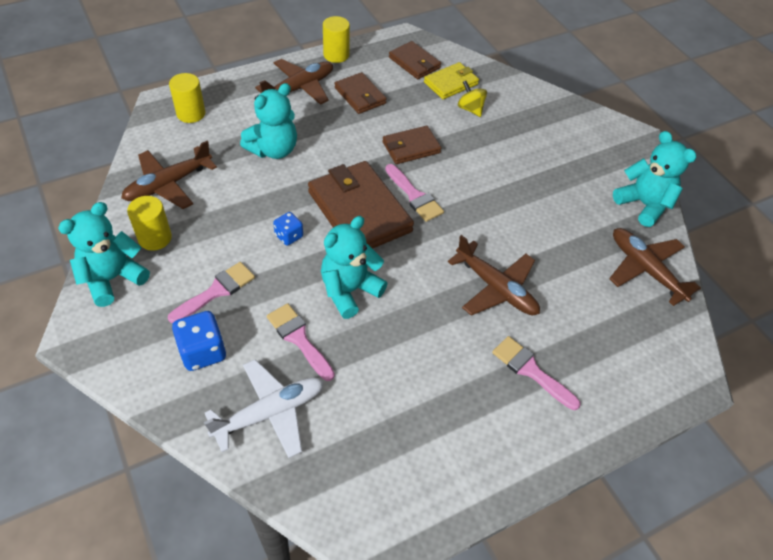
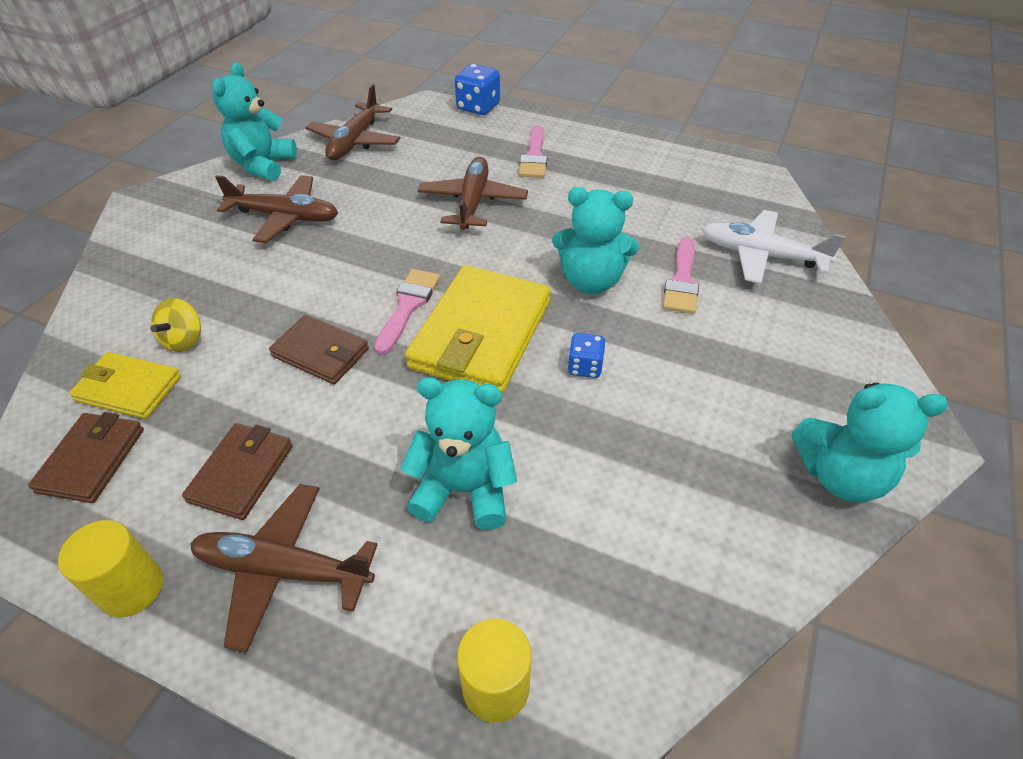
camera: 125 degrees left, 5 degrees down
brown plane [121,141,217,209] -> brown plane moved to [215,175,338,243]
yellow cylinder [127,196,172,251] -> none
pink brush [168,262,255,323] -> none
blue dice [172,311,226,371] -> blue dice moved to [455,64,500,115]
brown wallet [308,161,414,249] -> yellow wallet [405,265,551,394]

